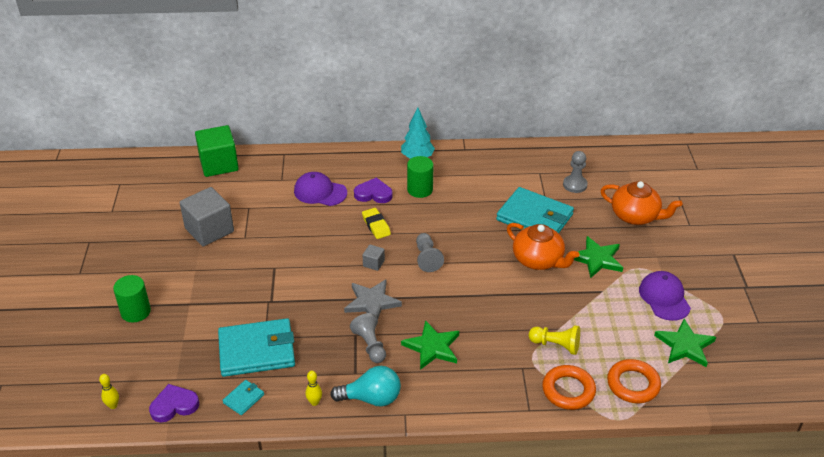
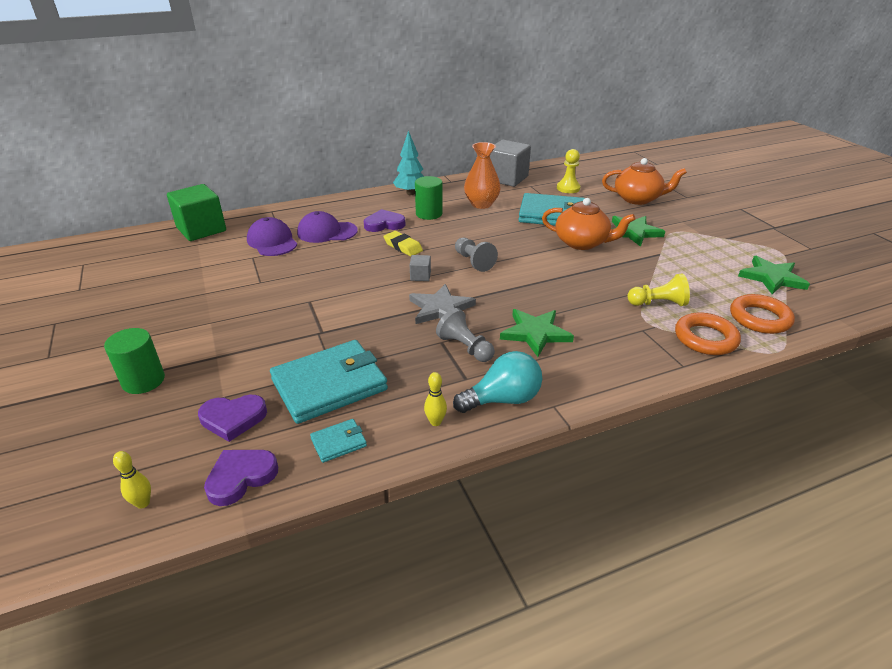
camera: 20 degrees left, 5 degrees down
grey cube [180,187,234,246] -> grey cube moved to [490,140,531,187]
turquoise wallet [222,380,264,415] -> turquoise wallet turned 45 degrees clockwise [310,419,367,463]
grey pawn [563,151,588,193] -> yellow pawn [557,149,581,193]
purple cap [639,271,691,321] -> purple cap moved to [247,217,297,256]
none -> purple heart [198,395,267,442]
none -> orange vase [464,142,501,209]

